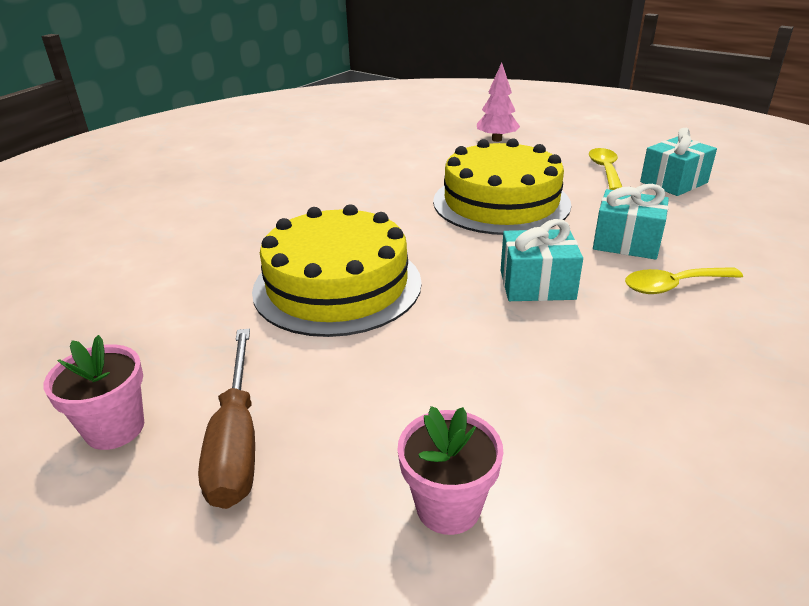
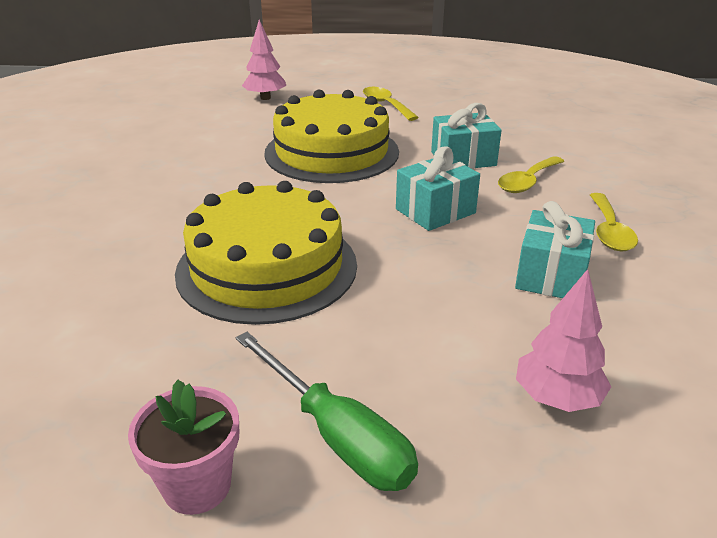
camera: 35 degrees left, 0 degrees up
brown screwdriver [198,329,255,509] -> green screwdriver [236,332,418,491]
pink flower pot [398,406,503,535] -> pink tree [516,269,611,412]
turquoise gift [640,128,717,196] -> turquoise gift moved to [515,201,595,298]
none -> yellow spoon [590,193,638,251]

